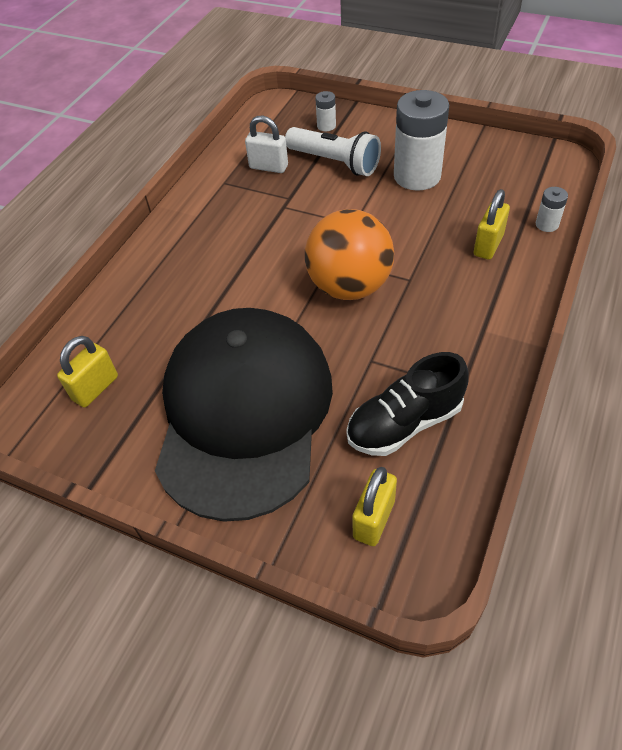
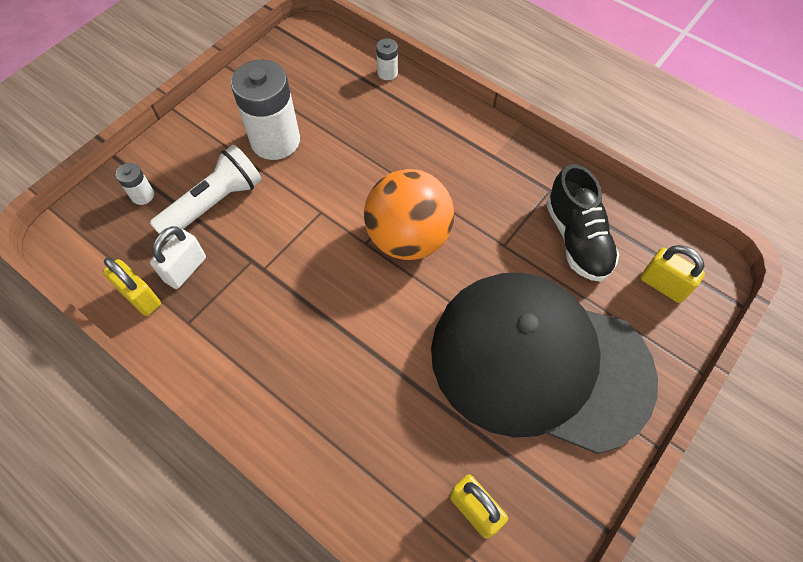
camera: 80 degrees left, 10 degrees up
yellow padlock [474,189,510,260] -> yellow padlock moved to [103,258,161,316]

